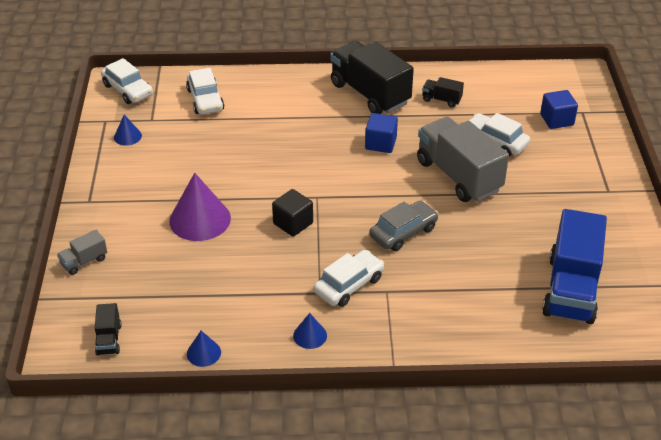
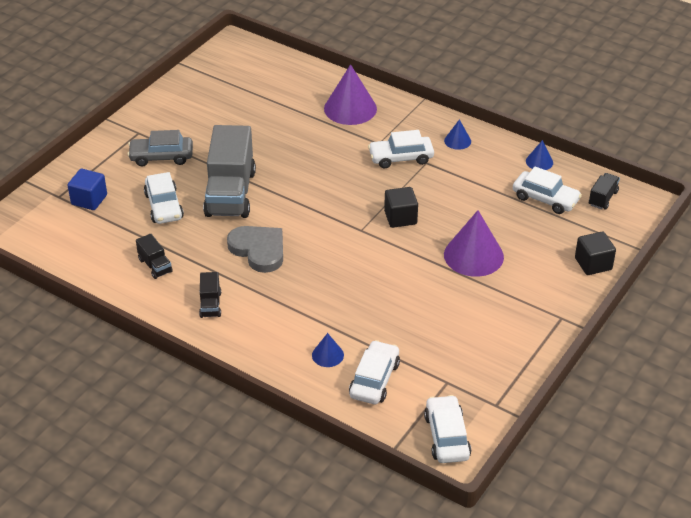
camera: 145 degrees left, 0 degrees up
grey truck [57,230,107,275] -> black cube [575,231,616,275]
blue cone [114,115,142,146] -> blue cone moved to [312,333,344,367]
black truck [330,41,414,114] -> black truck [199,272,221,318], size x0.44
blue cube [365,113,398,153] -> grey heart [227,226,283,273]
grey car [369,200,439,251] -> grey car moved to [128,130,193,167]
blue truck [542,209,607,324] -> none
none -> purple cone [324,64,377,125]
none -> white car [513,166,582,214]

